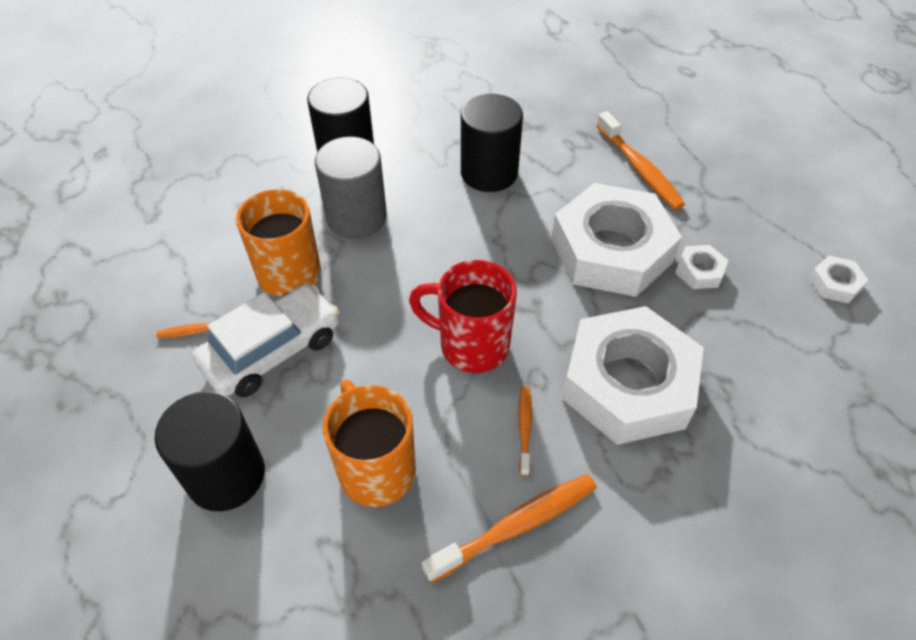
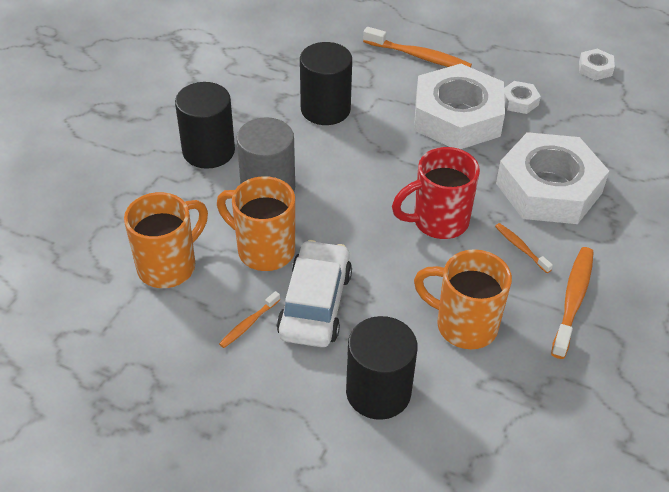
camera: 40 degrees left, 5 degrees down
none -> orange mug [124,192,208,288]

